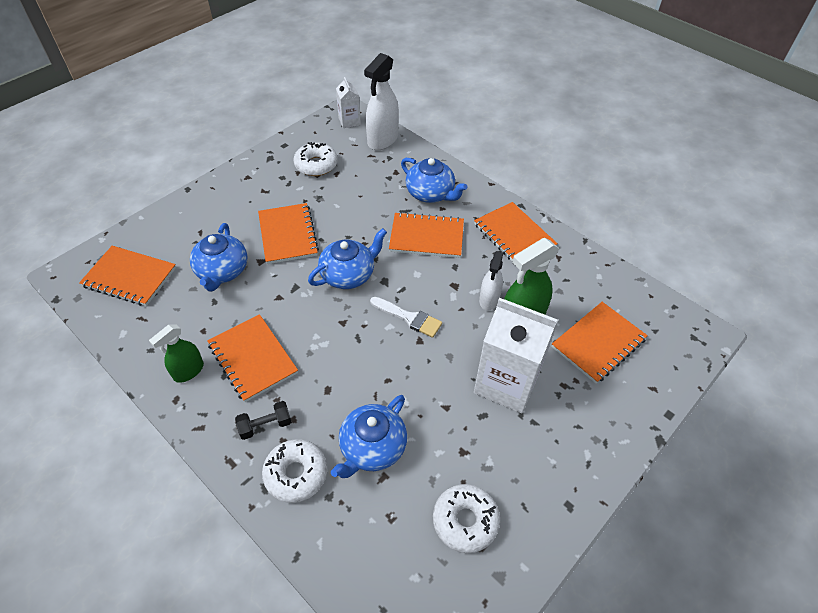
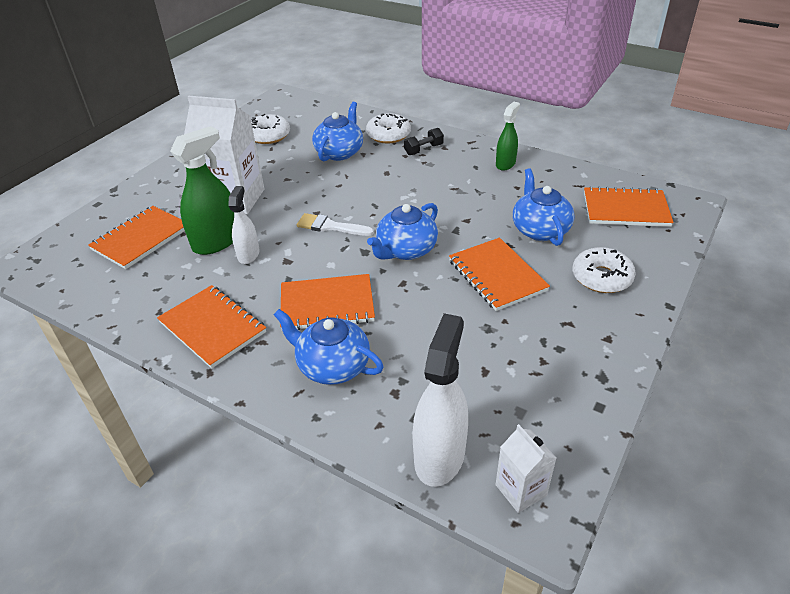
camera: 170 degrees right, 10 degrees down
orange notebook [207,314,298,402] -> none
white donut [294,142,338,176] -> white donut moved to [573,247,636,293]

